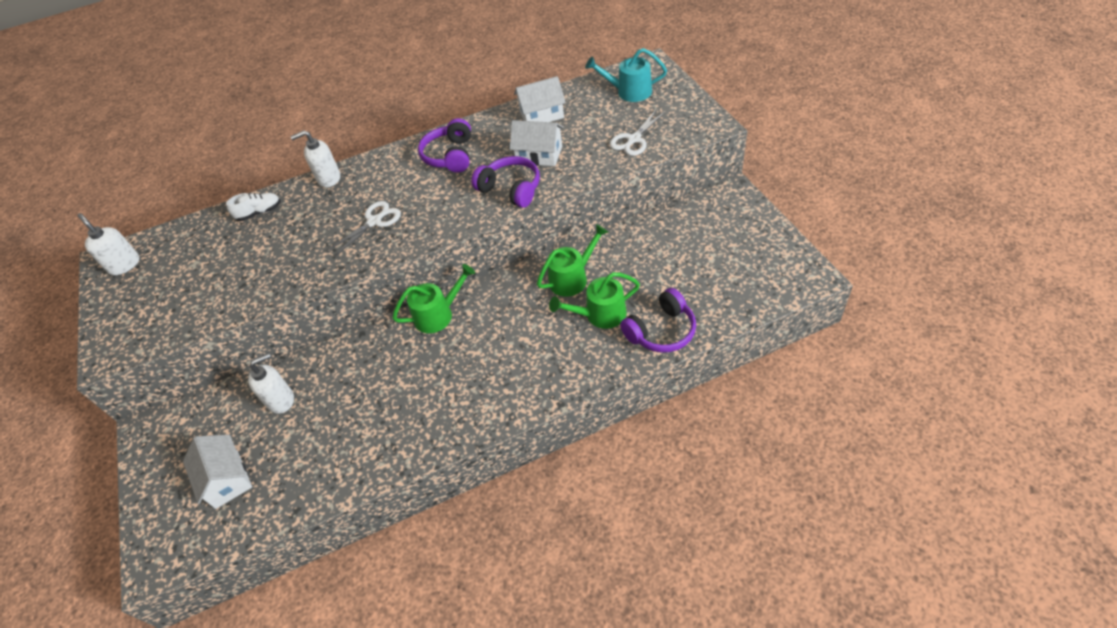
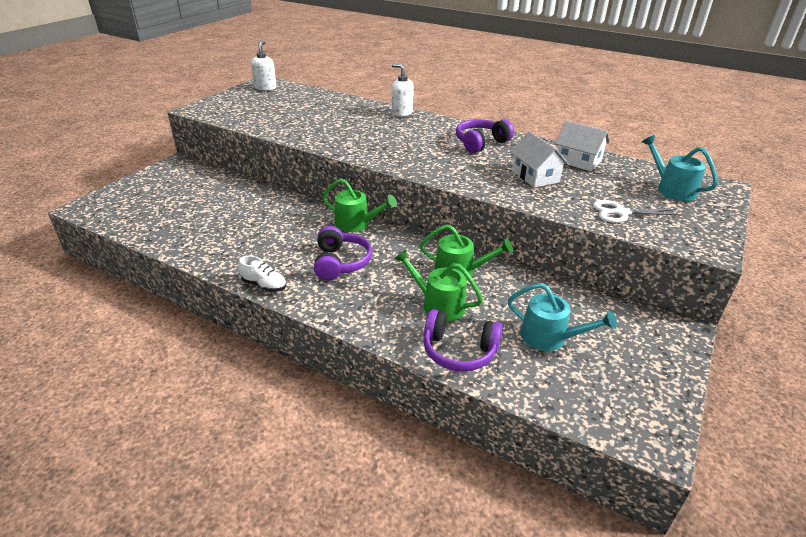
camera: 45 degrees right, 15 degrees down
white house [183,435,252,509] -> none
white shoe [226,193,281,221] -> white shoe moved to [239,256,286,292]
white soap dispenser [248,353,294,413] -> none
white scissors [327,201,401,257] -> none
purple headphones [471,156,540,208] -> purple headphones moved to [314,226,372,281]
none -> turquoise watering can [508,283,617,351]

